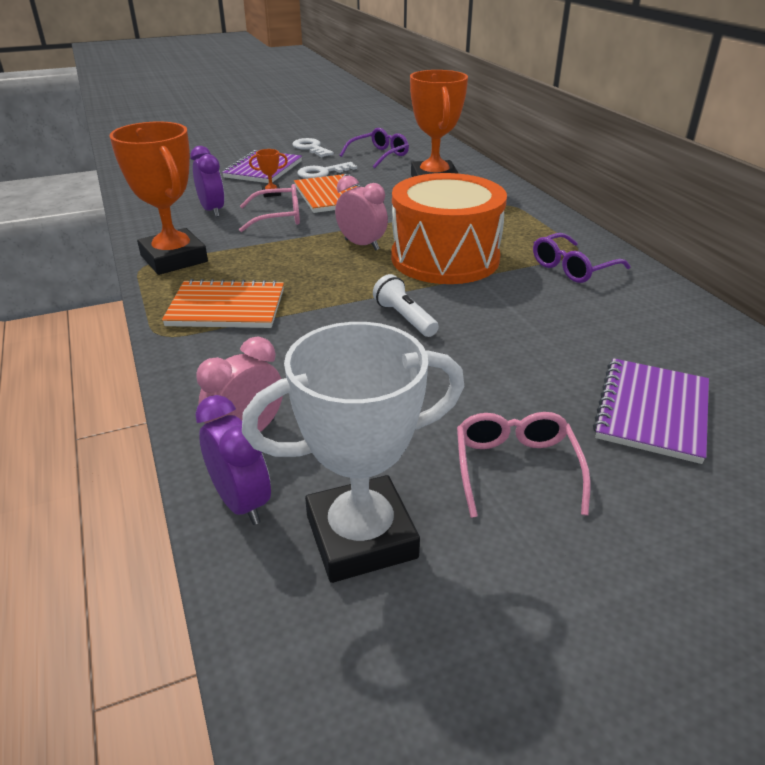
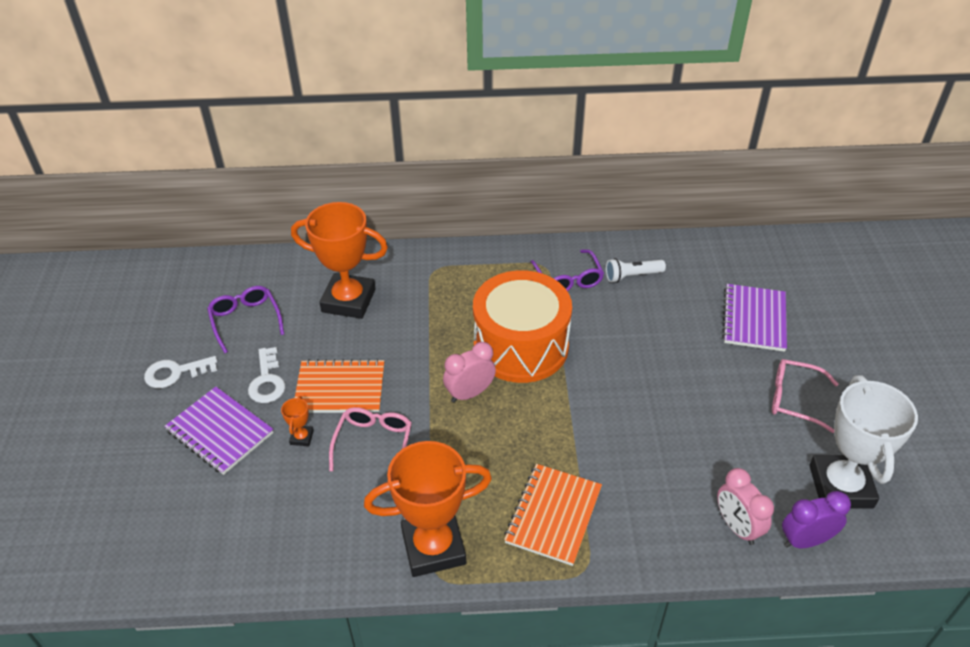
camera: 70 degrees left, 10 degrees up
purple clock [190,146,225,217] -> none
white flashlight [373,274,439,337] -> white flashlight moved to [606,258,666,283]
purple notebook [593,358,709,464] -> purple notebook turned 60 degrees clockwise [722,284,787,352]

